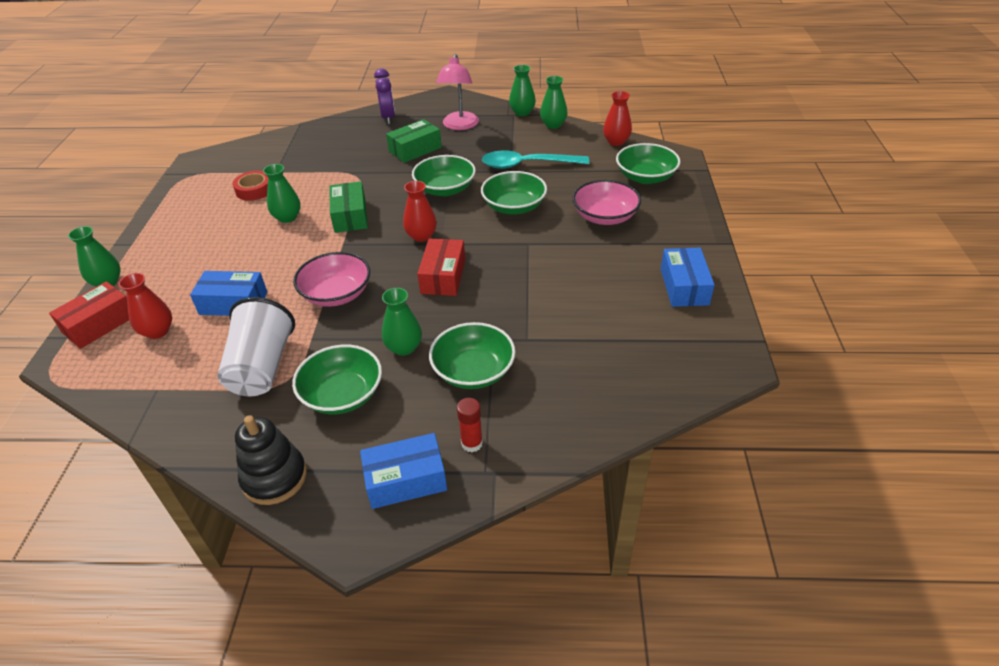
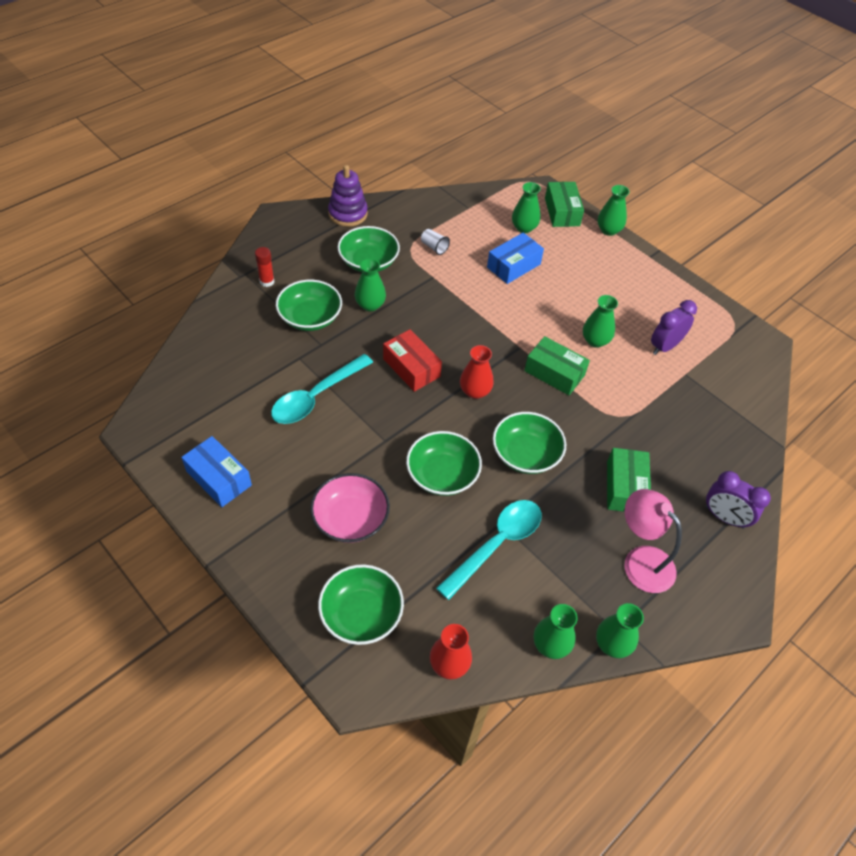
camera: 130 degrees right, 10 degrees up
red box [49,281,129,349] -> green box [545,182,584,227]
red vase [119,273,172,339] -> green vase [512,182,541,233]
white cup [217,297,295,396] -> white cup [421,229,450,255], size x0.42
red tape [233,171,269,201] -> purple clock [651,300,697,355]
black stacking toy [235,415,307,505] -> purple stacking toy [328,165,368,227]
pink bowl [293,252,370,307] -> none
blue box [360,433,447,509] -> none
none -> turquoise spoon [271,354,373,424]

